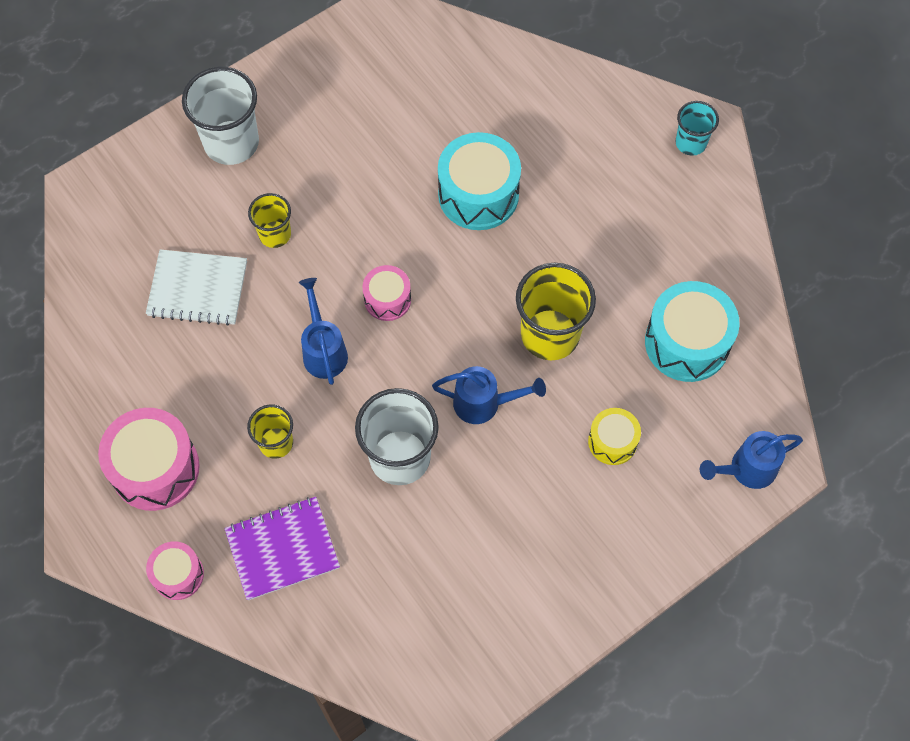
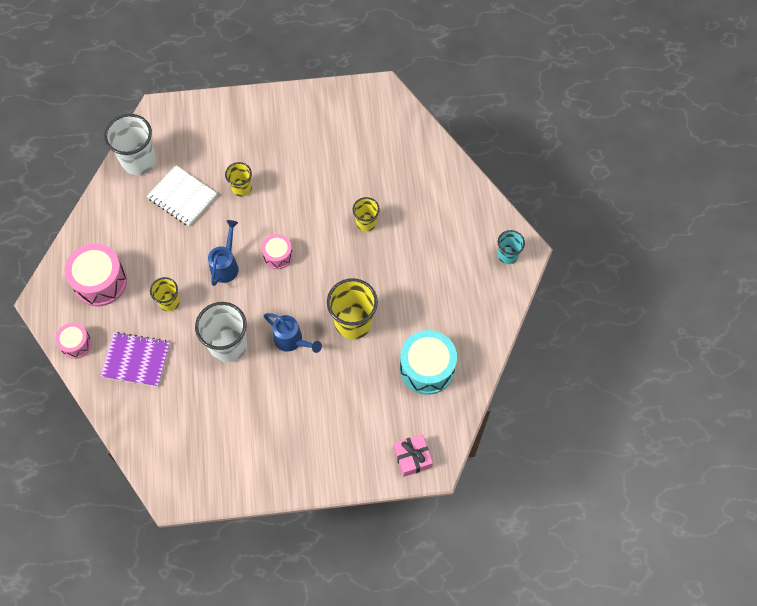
camera: 30 degrees right, 0 degrees up
white cup [182,67,259,165] -> white cup moved to [104,114,156,175]
turquoise drum [438,132,521,230] -> yellow cup [353,197,380,231]
yellow drum [588,408,641,465] -> none
blue watering can [700,431,803,489] -> pink gift [393,434,433,477]

